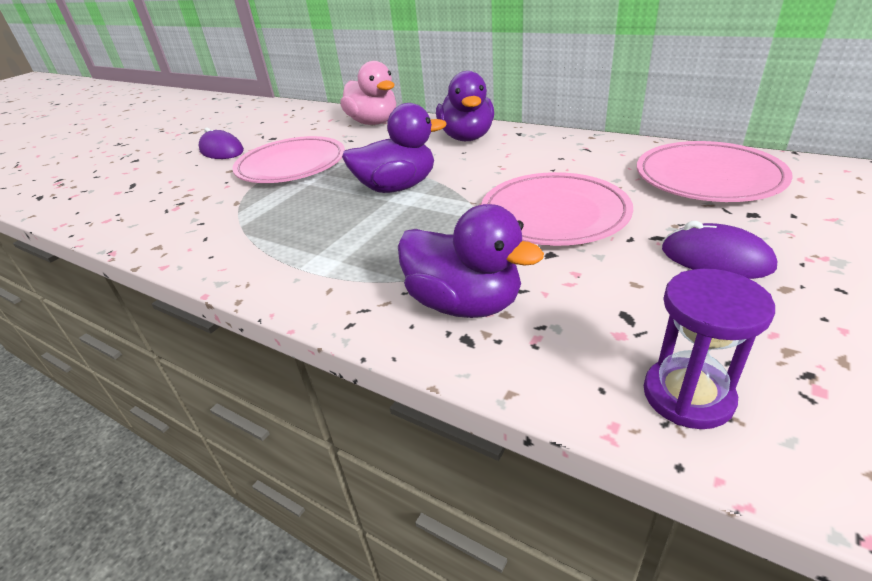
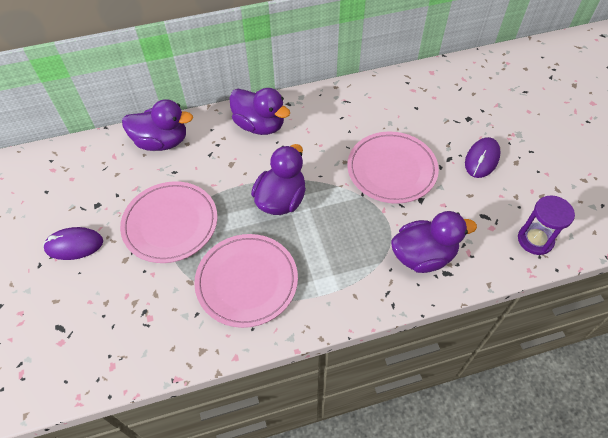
camera: 50 degrees left, 20 degrees up
pink duck [340,61,396,125] -> purple duck [122,99,193,151]
pink plate [637,141,793,202] -> pink plate moved to [194,234,298,328]
purple mouse [662,221,777,279] -> purple mouse turned 45 degrees counterclockwise [465,137,501,178]

